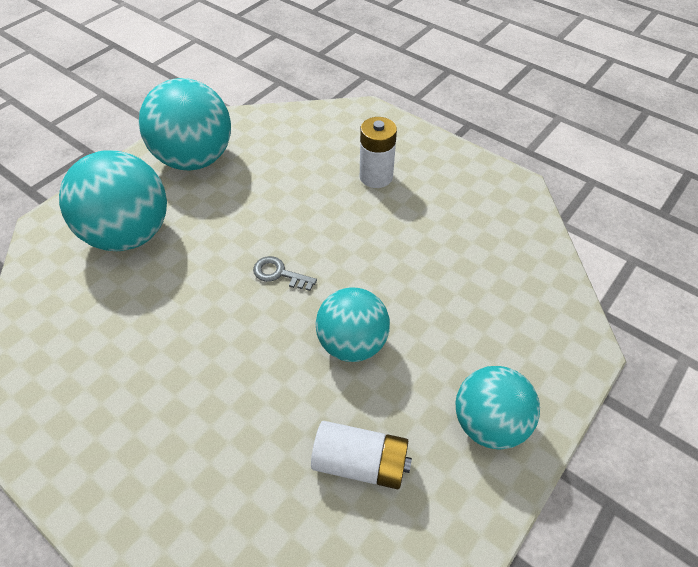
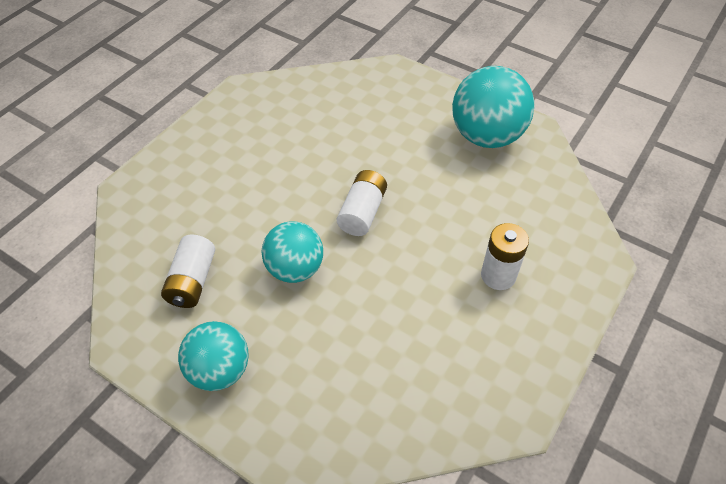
camera: 85 degrees right, 0 degrees up
turquoise ball [59,151,167,251] -> none
grey key [253,256,317,291] -> white battery [337,170,387,236]

